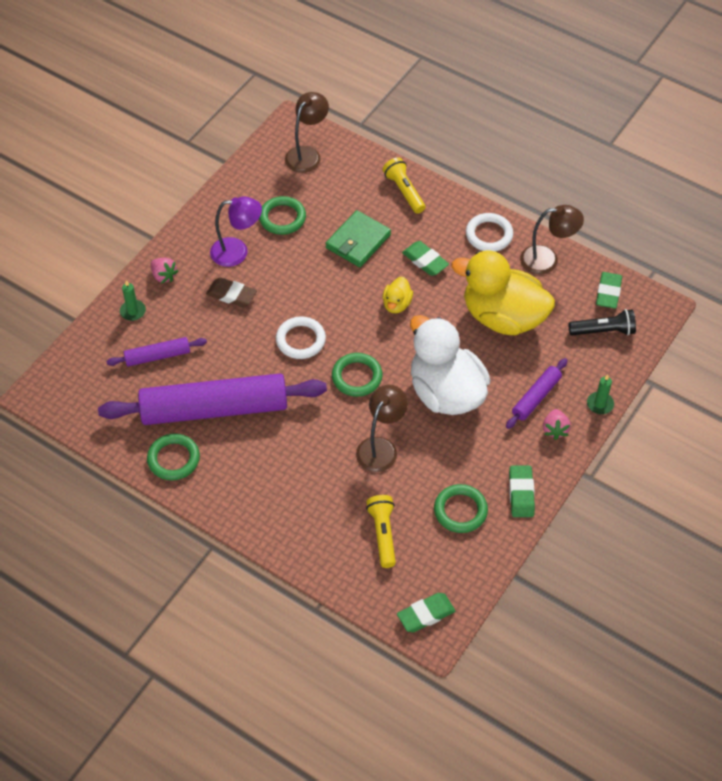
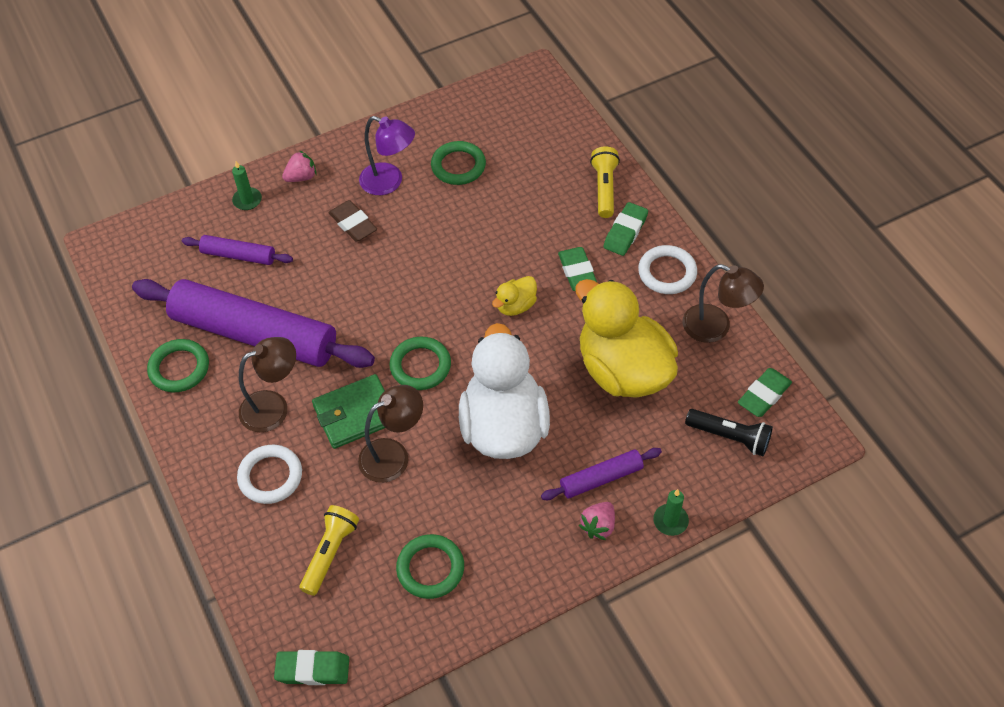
camera: 30 degrees right, 0 degrees up
pink strawberry [151,258,178,284] -> pink strawberry turned 105 degrees counterclockwise [282,150,317,182]
white ring [276,316,326,359] -> white ring moved to [237,445,302,504]
brown lamp [285,92,329,173] -> brown lamp moved to [239,337,296,433]
green wallet [325,210,391,267] -> green wallet moved to [312,374,385,449]
green eraser [509,465,535,517] -> green eraser moved to [603,202,648,256]

